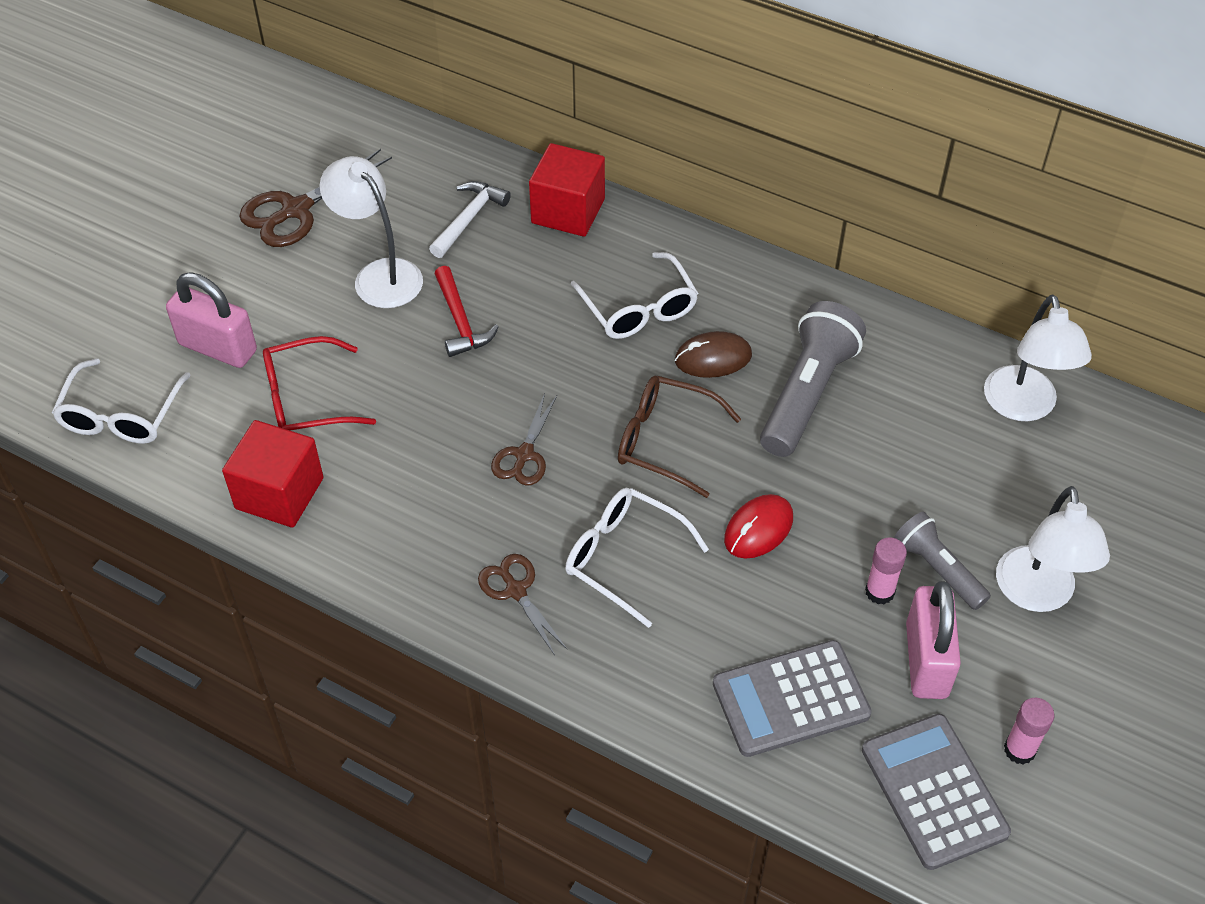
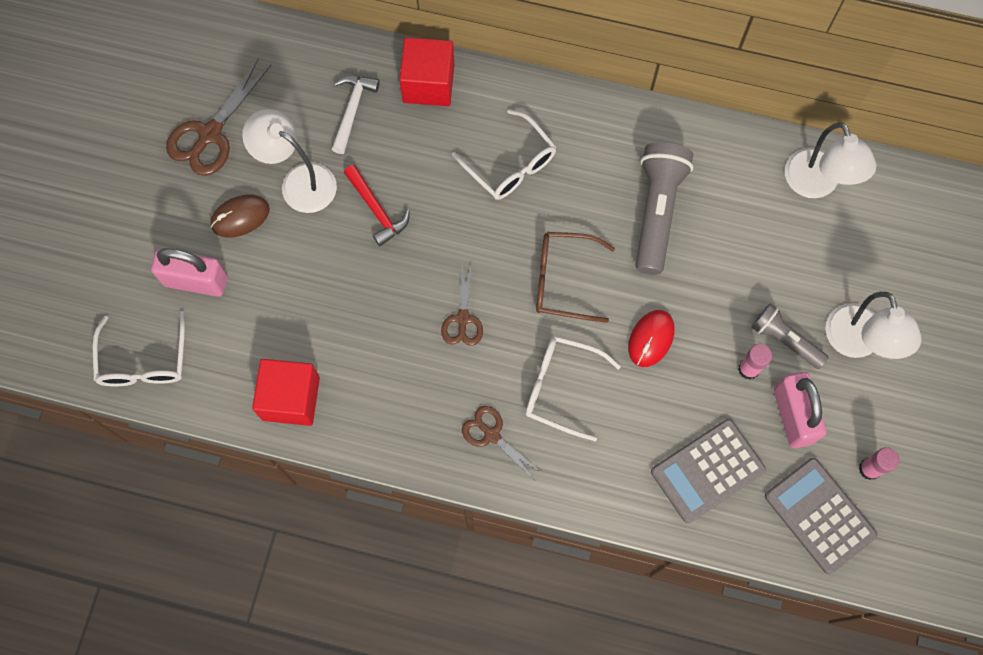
camera: 15 degrees left, 20 degrees up
red glasses [263,336,376,430] -> none
brown mouse [675,331,752,378] -> brown mouse moved to [210,195,270,237]

